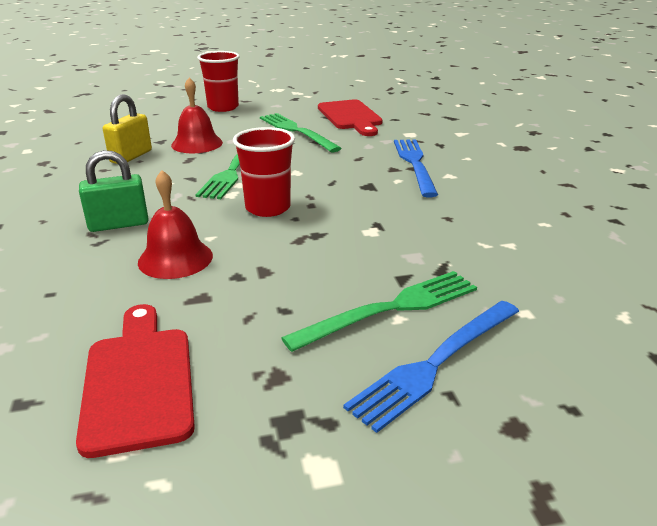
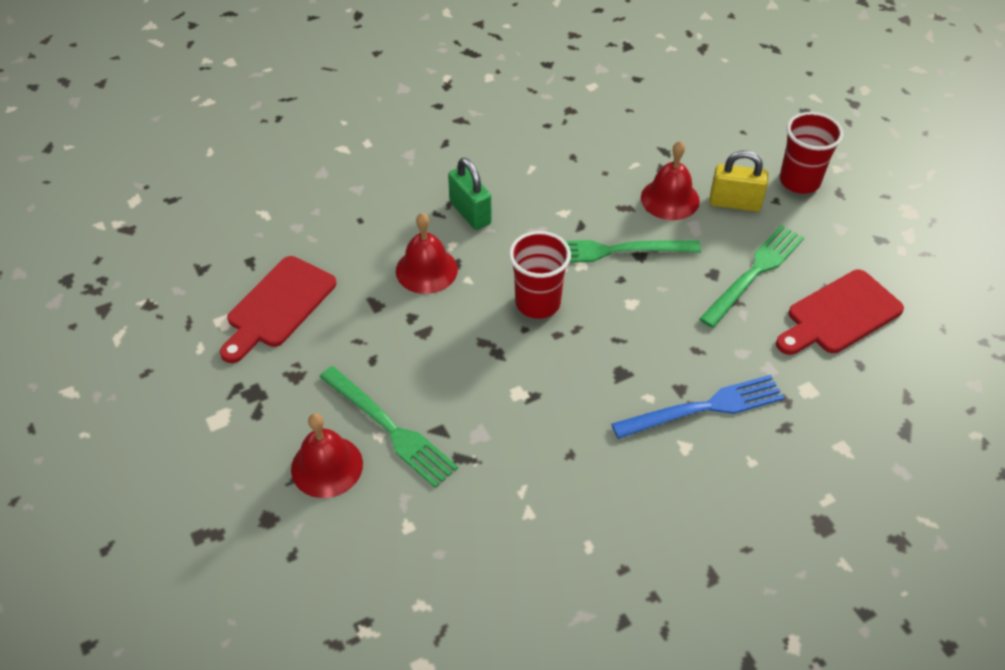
camera: 75 degrees right, 20 degrees up
red cutting board [76,304,195,458] -> red cutting board turned 150 degrees clockwise [220,256,336,363]
yellow padlock [103,94,152,164] -> yellow padlock moved to [710,150,769,212]
blue fork [343,301,519,433] -> red bell [291,413,363,498]

